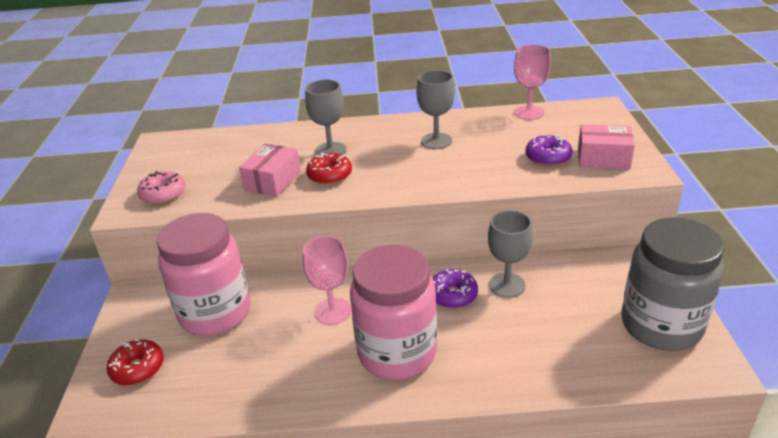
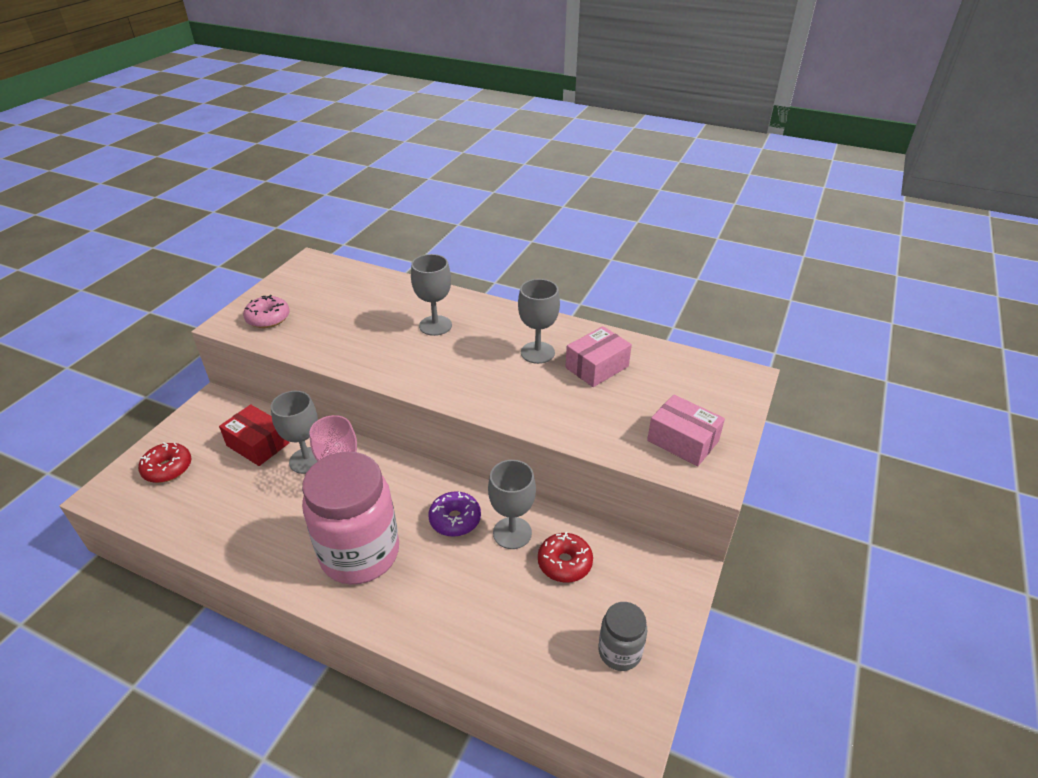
camera: 25 degrees right, 5 degrees up
pink jar [156,213,251,336] -> red box [219,404,290,466]
pink box [239,144,301,197] -> pink box moved to [565,326,632,387]
red donut [306,152,352,185] -> red donut moved to [538,532,593,583]
pink goblet [514,44,551,120] -> none
purple donut [526,134,572,167] -> none
grey jar [622,217,724,351] -> grey jar [598,602,647,671], size x0.49
none -> grey goblet [271,391,318,474]

